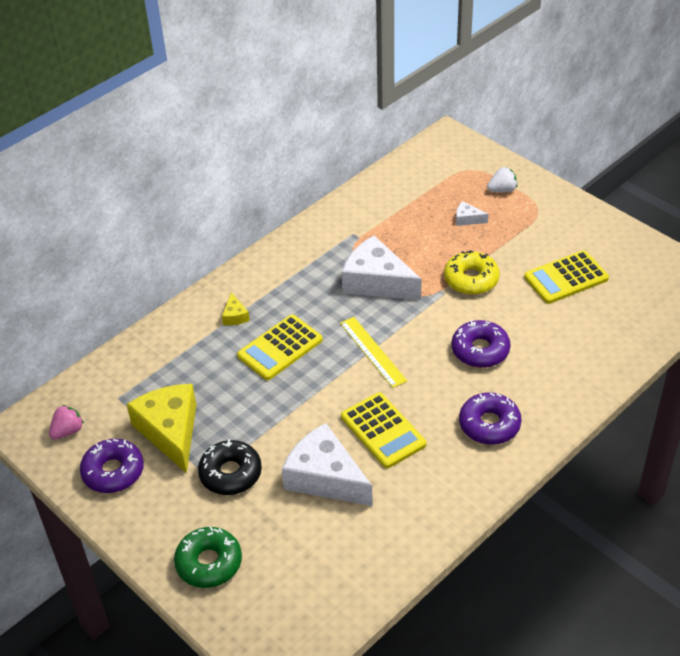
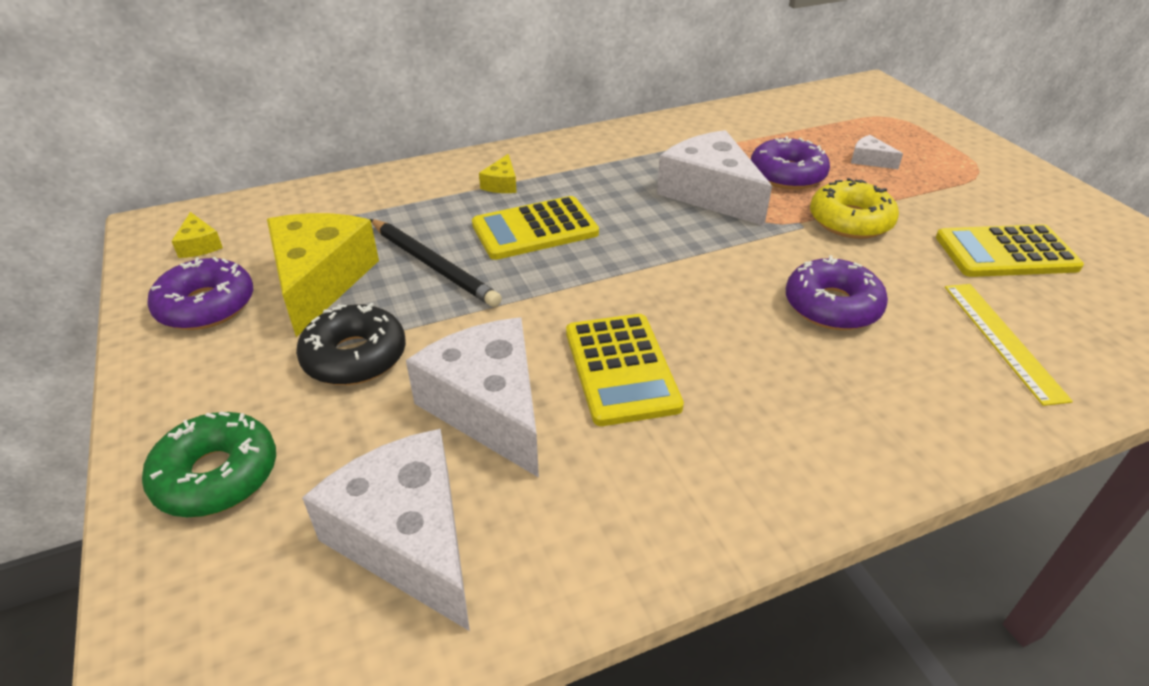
camera: 20 degrees right, 5 degrees down
pink strawberry [49,405,84,439] -> yellow cheese [172,212,223,258]
yellow ruler [340,317,407,388] -> yellow ruler moved to [945,284,1073,406]
purple donut [459,393,522,445] -> purple donut moved to [751,136,830,189]
white strawberry [487,167,517,192] -> none
none -> white cheese [302,429,470,631]
none -> black pencil [370,219,502,307]

